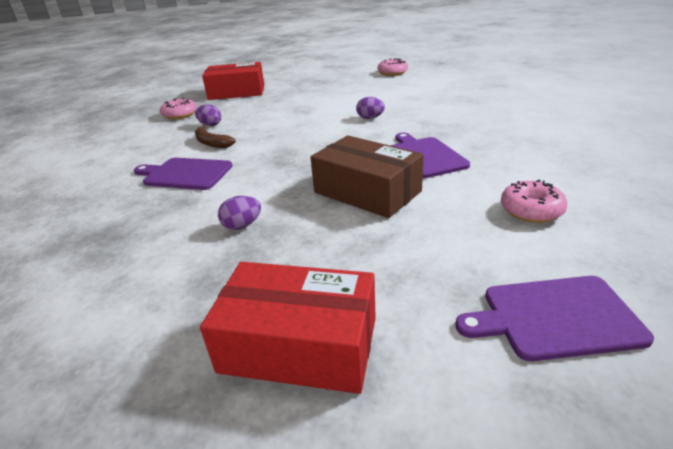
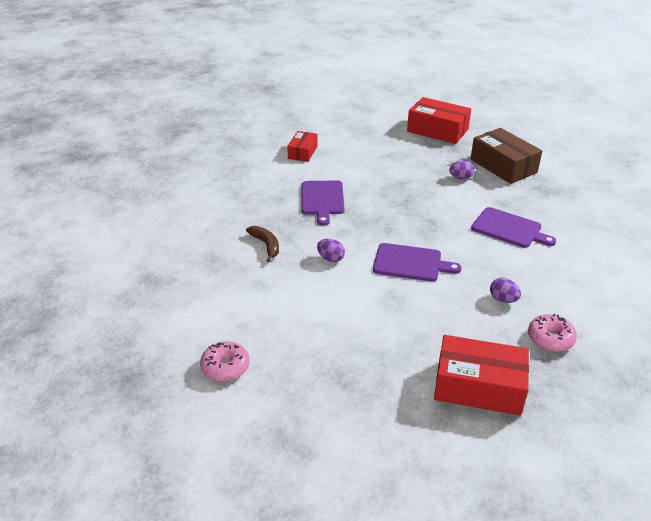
camera: 165 degrees left, 5 degrees up
brown banana [195,125,236,148] -> brown banana moved to [246,226,279,262]
brown box [310,136,424,218] -> brown box moved to [471,128,542,184]
purple cutting board [455,276,654,361] -> purple cutting board moved to [373,243,462,282]
pink donut [501,180,567,223] -> red box [287,131,318,162]

